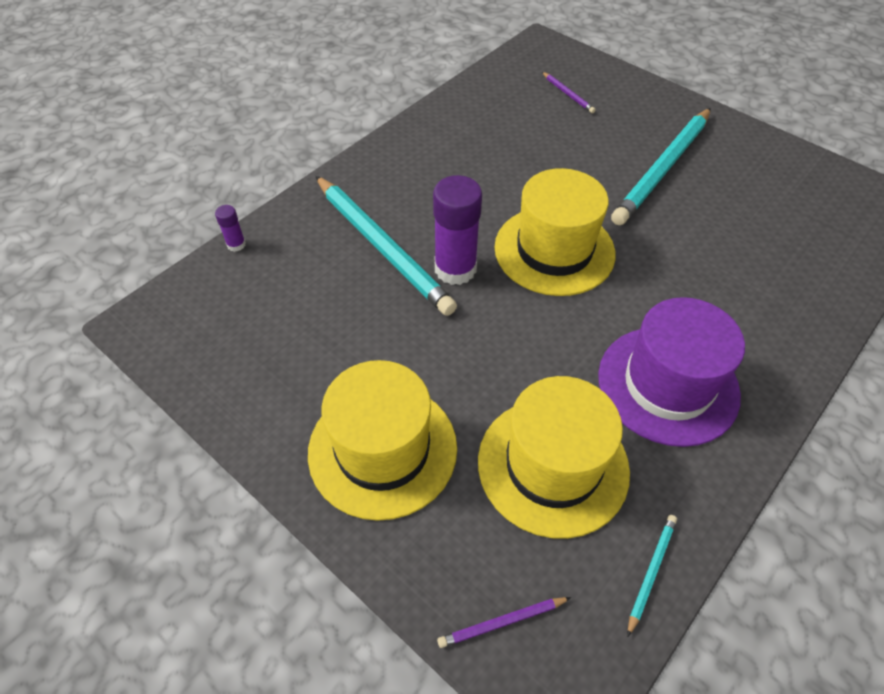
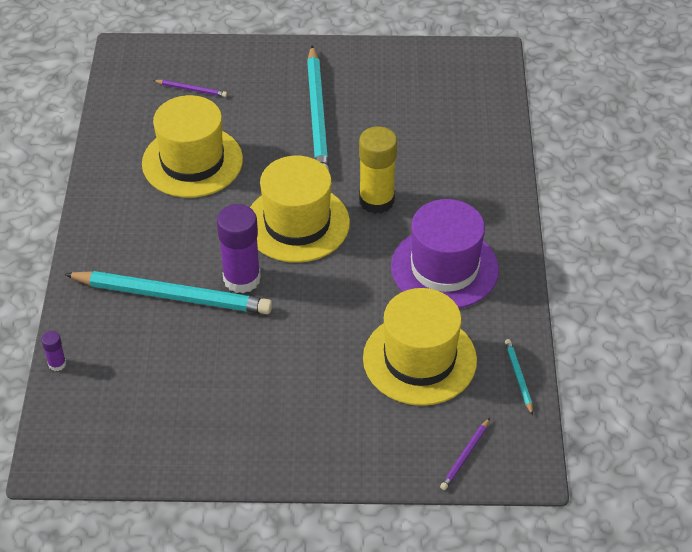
camera: 40 degrees left, 5 degrees down
yellow hat [308,360,457,521] -> yellow hat moved to [142,95,243,198]
none -> yellow glue stick [359,126,397,214]

